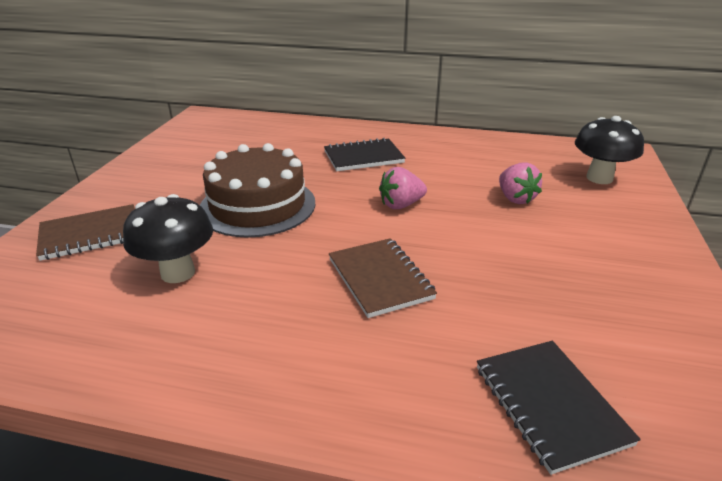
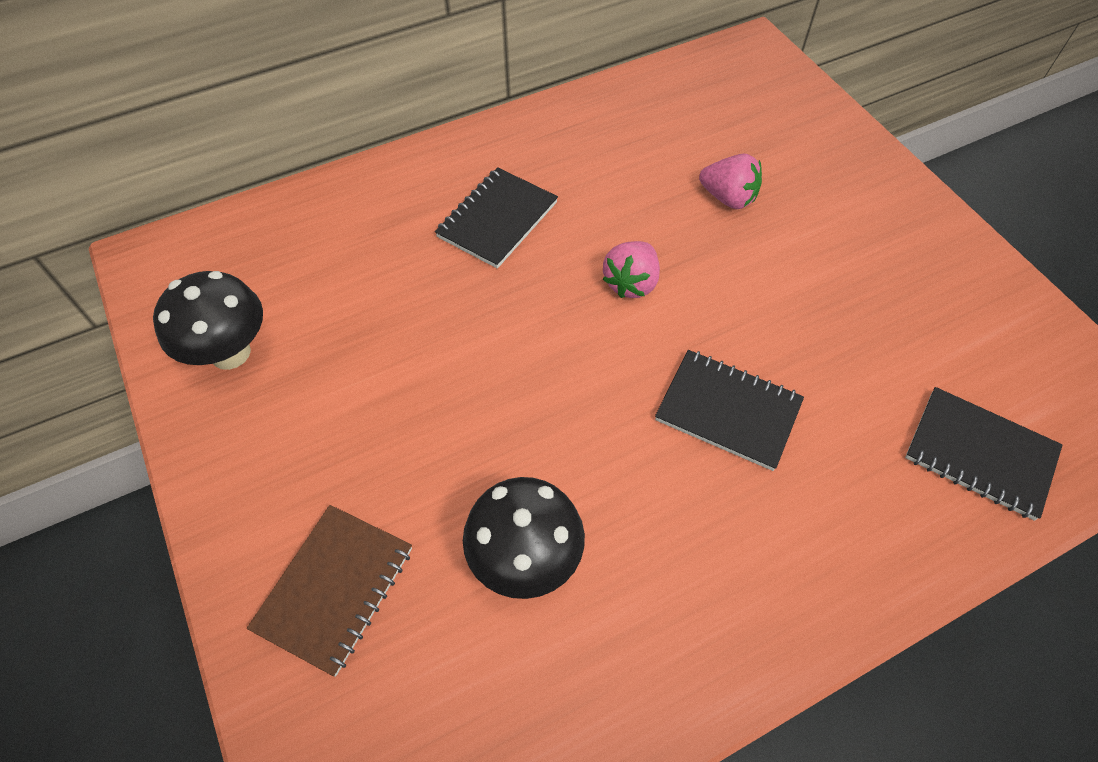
camera: 40 degrees left, 25 degrees up
brown cake [200,143,315,238] -> none
brown notebook [329,238,437,318] -> black notebook [655,350,804,471]
black mushroom [575,116,644,184] -> black mushroom moved to [153,271,263,370]

